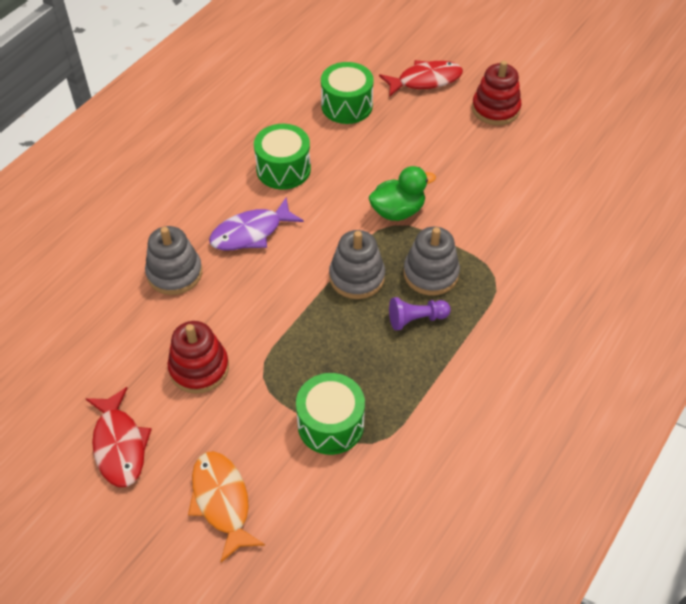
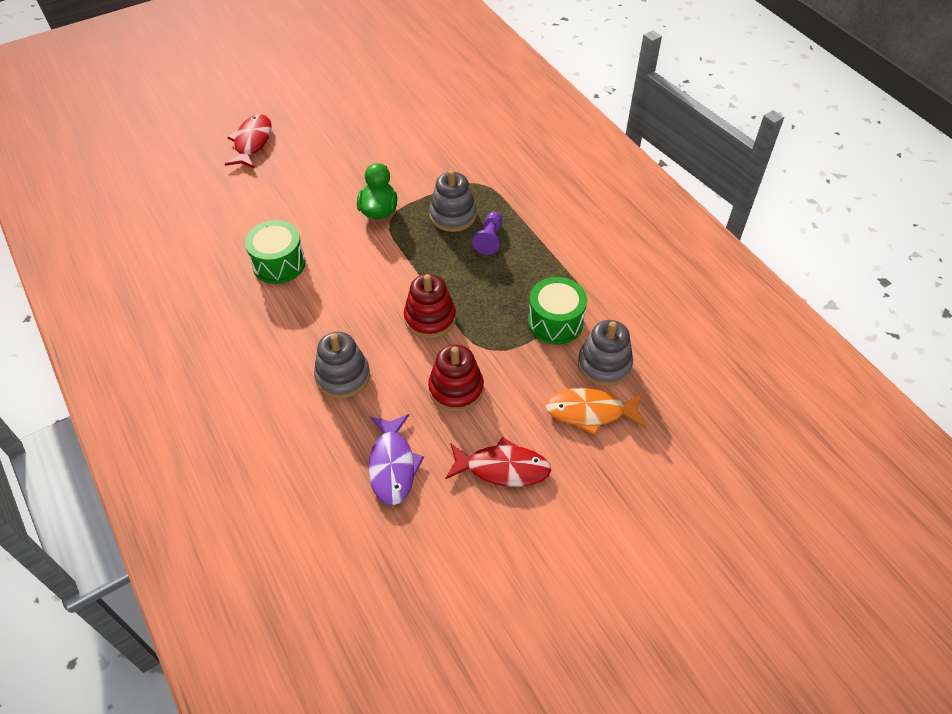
camera: 65 degrees left, 0 degrees up
purple fish [209,198,304,250] -> purple fish moved to [369,414,424,506]
green drum [321,62,374,124] -> none
grey stacking toy [329,230,385,299] -> grey stacking toy moved to [578,320,633,386]
red stacking toy [472,61,522,125] -> red stacking toy moved to [404,274,456,338]

